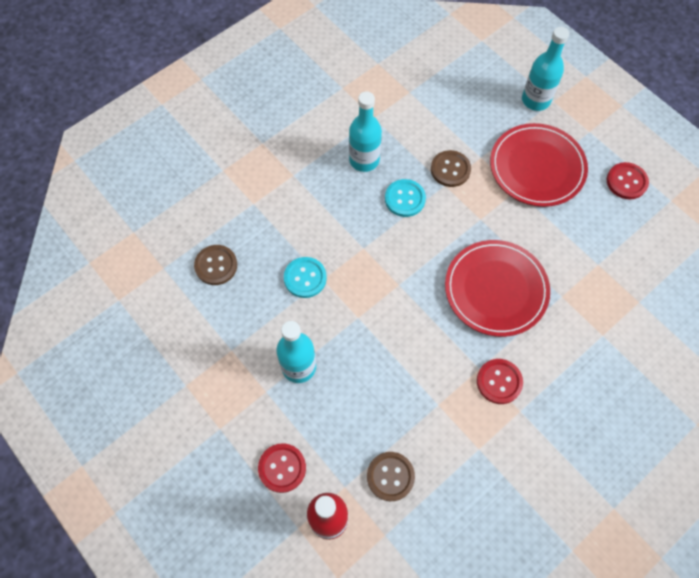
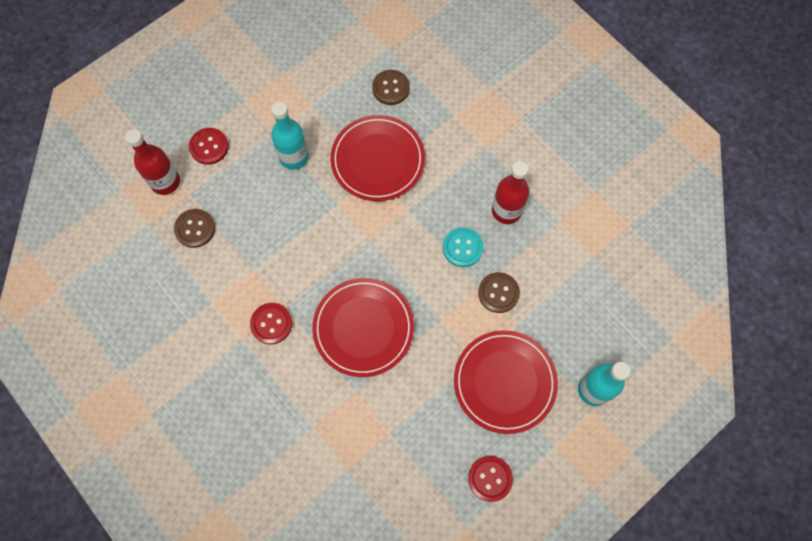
camera: 90 degrees right, 5 degrees up
turquoise button [284,257,327,298] -> red plate [330,115,425,201]
turquoise bottle [349,91,382,172] -> red bottle [492,161,530,224]

